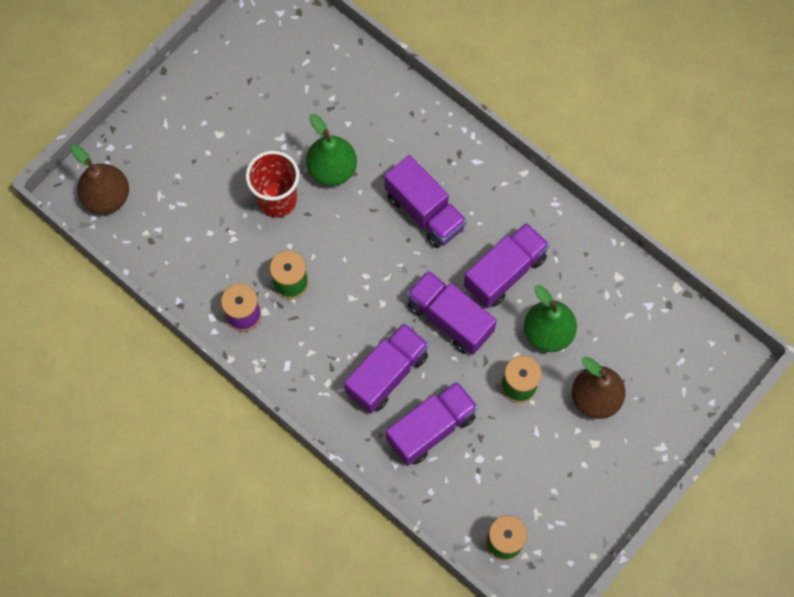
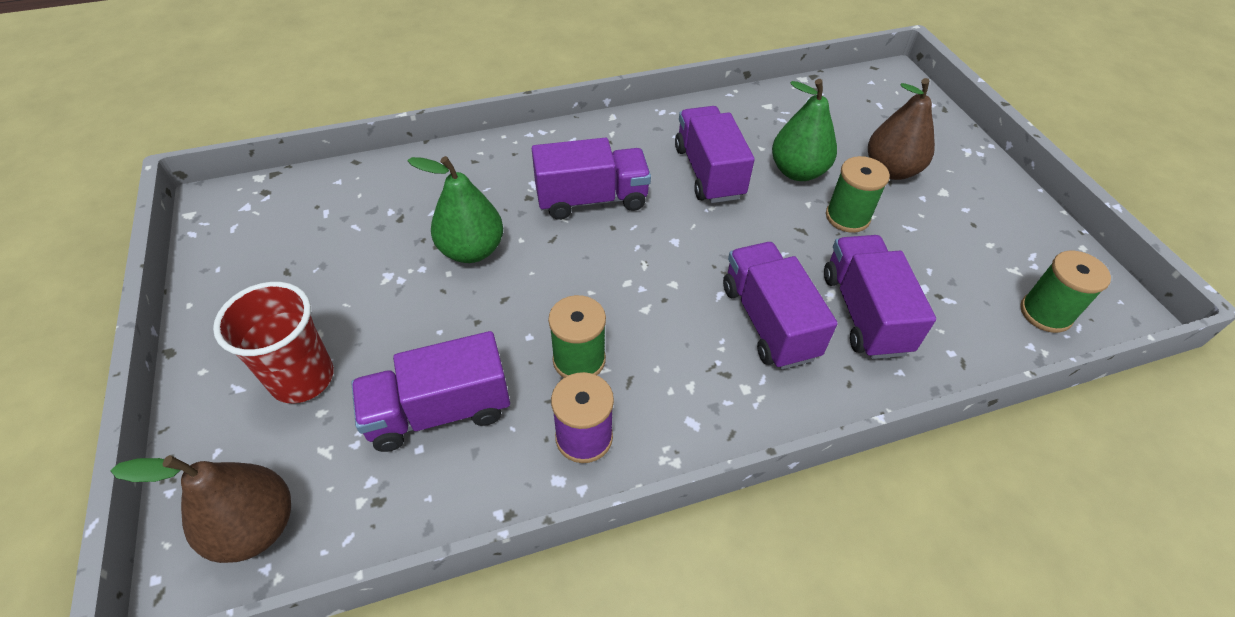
camera: 60 degrees left, 20 degrees down
red cup [246,151,299,218] -> red cup moved to [213,282,334,403]
purple truck [407,270,497,355] -> purple truck moved to [351,331,510,452]

